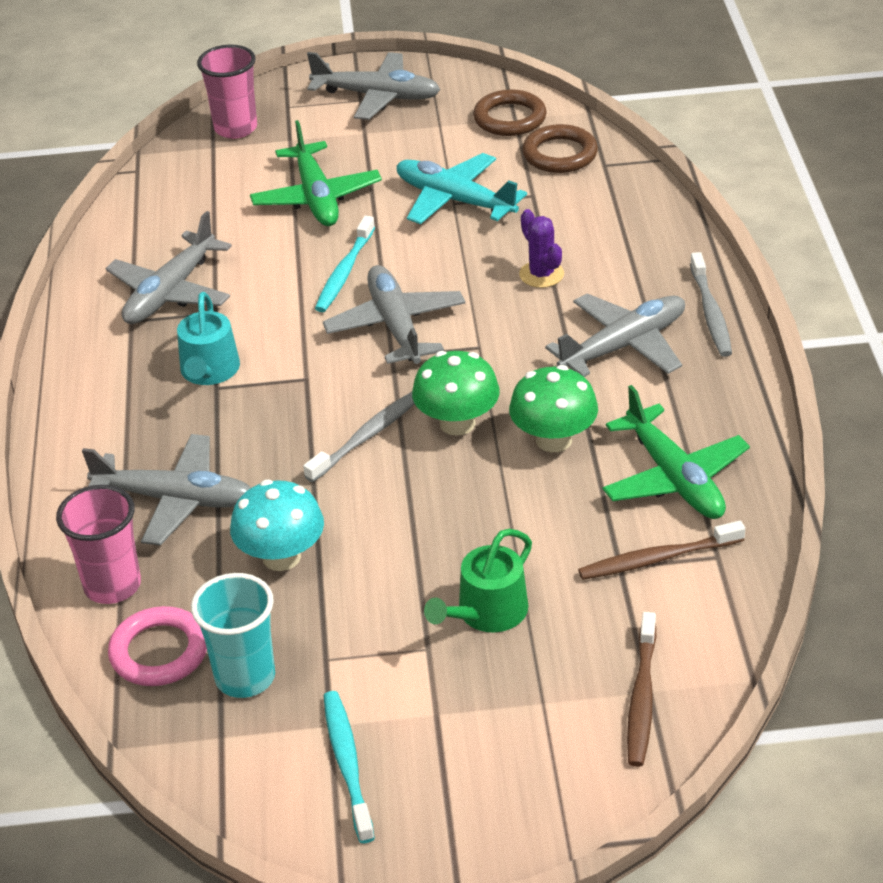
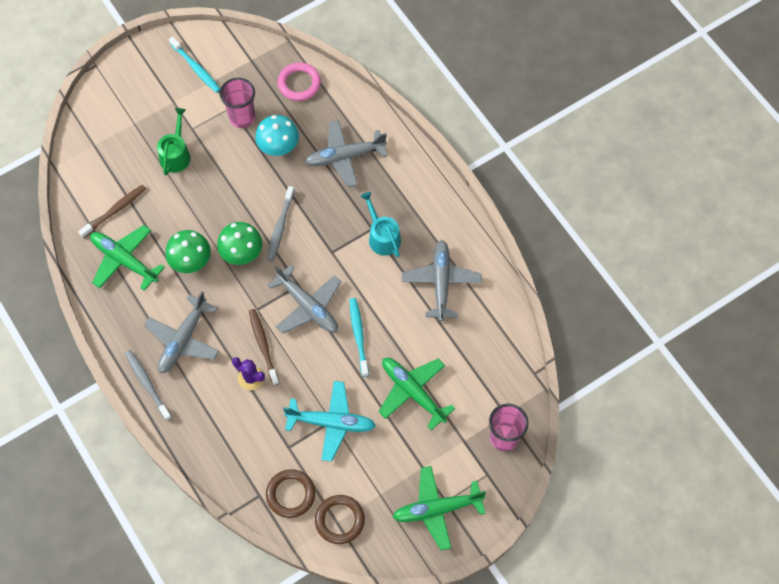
camera: 150 degrees right, 25 degrees up
pink cup [56,485,141,604] -> pink cup moved to [220,78,255,128]
turquoise cup [191,573,275,698] -> none
grey plane [307,52,440,120] -> green plane [393,466,486,550]
brown toothbrush [627,612,656,767] -> brown toothbrush moved to [249,309,279,386]

